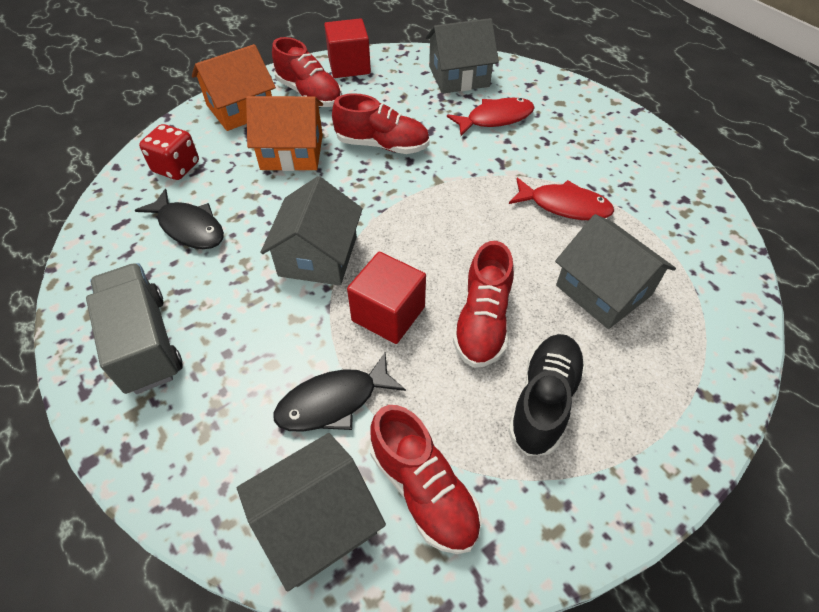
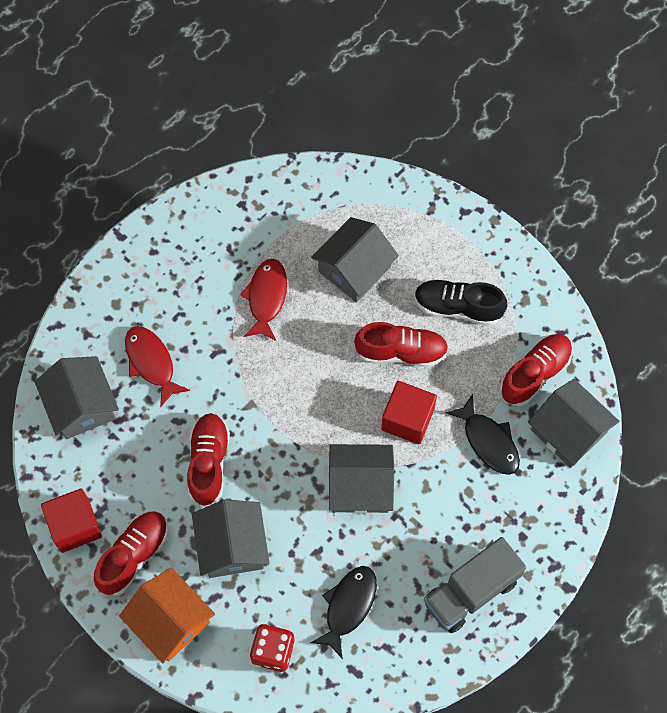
camera: 100 degrees left, 15 degrees up
orange house [246,96,323,171] -> grey house [192,500,270,578]

